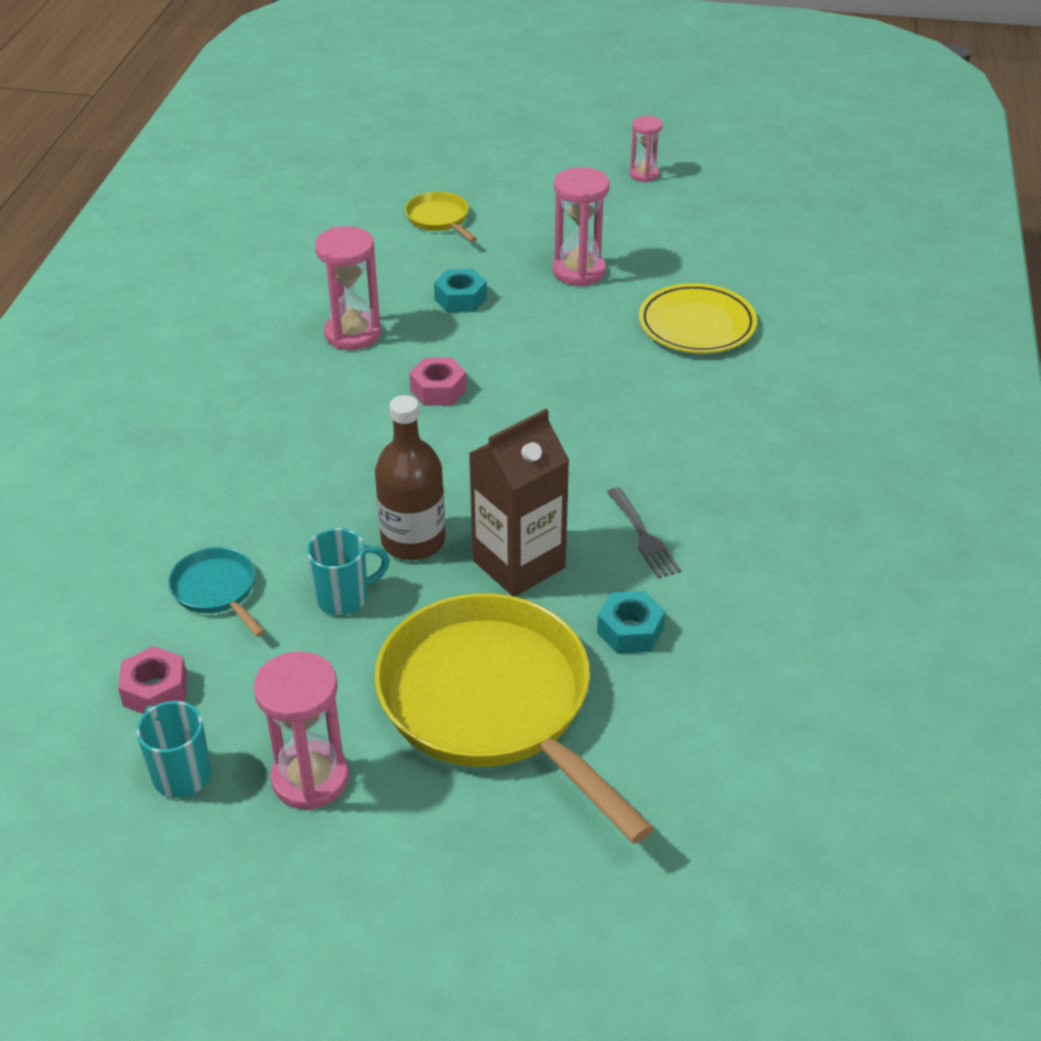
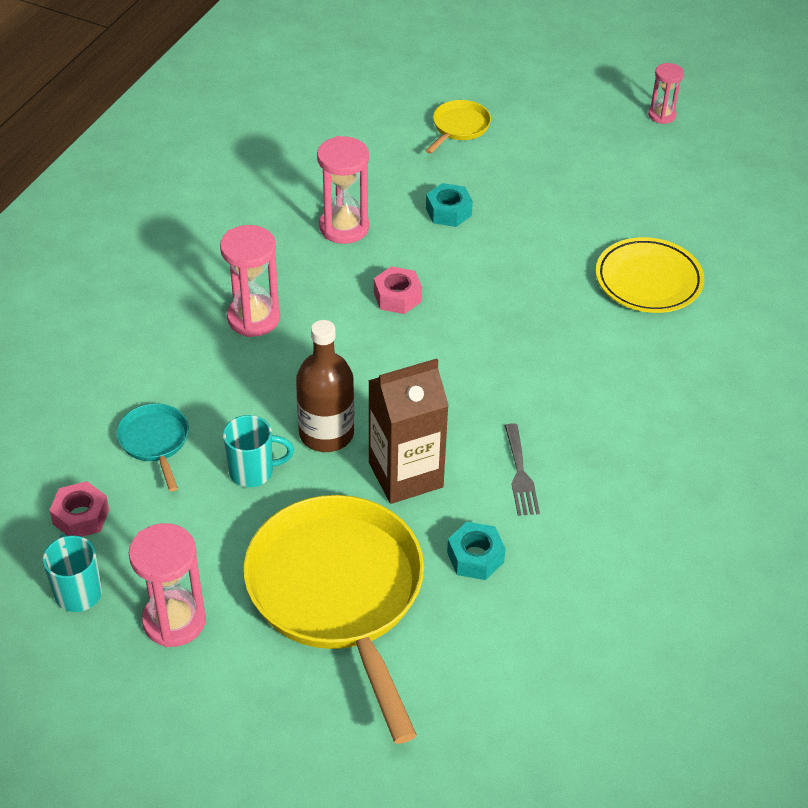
camera: 15 degrees right, 5 degrees up
yellow pan [405,192,477,242] -> yellow pan turned 45 degrees clockwise [425,100,491,154]
pink hourglass [553,167,610,287] -> pink hourglass moved to [220,225,280,337]

